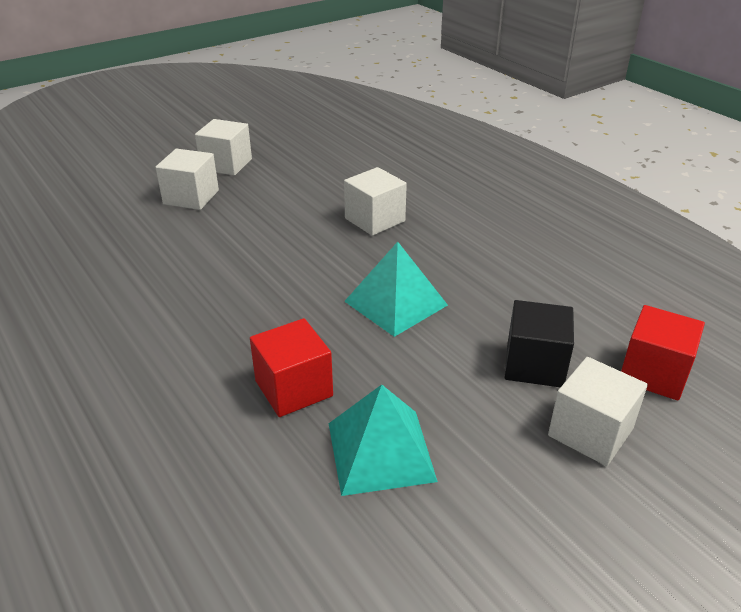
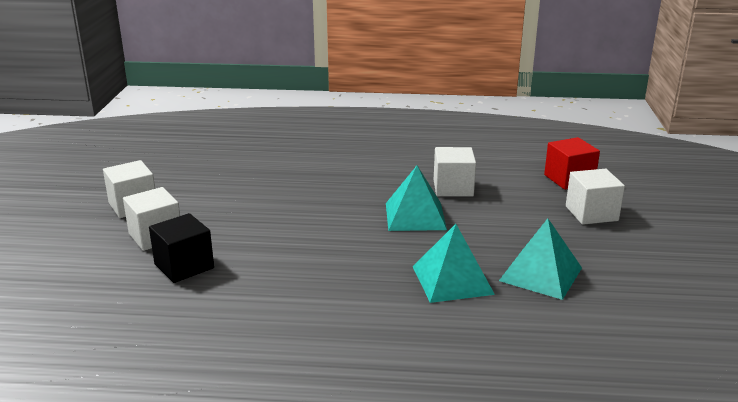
camera: 50 degrees left, 10 degrees down
red cube [250,318,333,417] -> turquoise pyramid [413,224,495,303]
white cube [344,167,407,236] -> white cube moved to [434,147,476,197]
black cube [505,300,574,387] -> black cube moved to [149,213,214,283]

